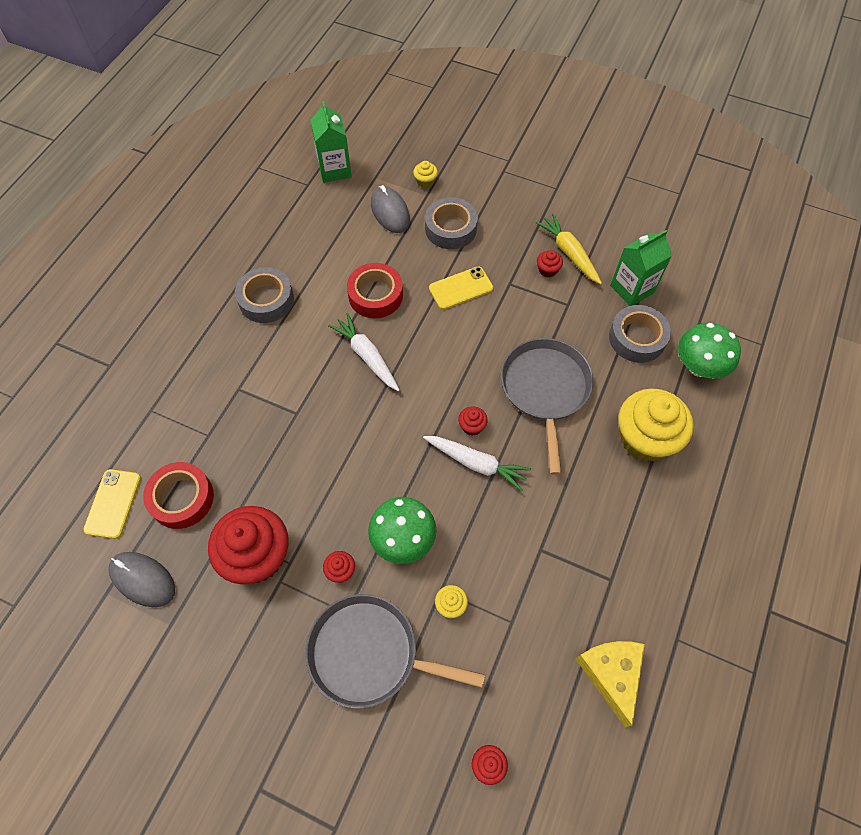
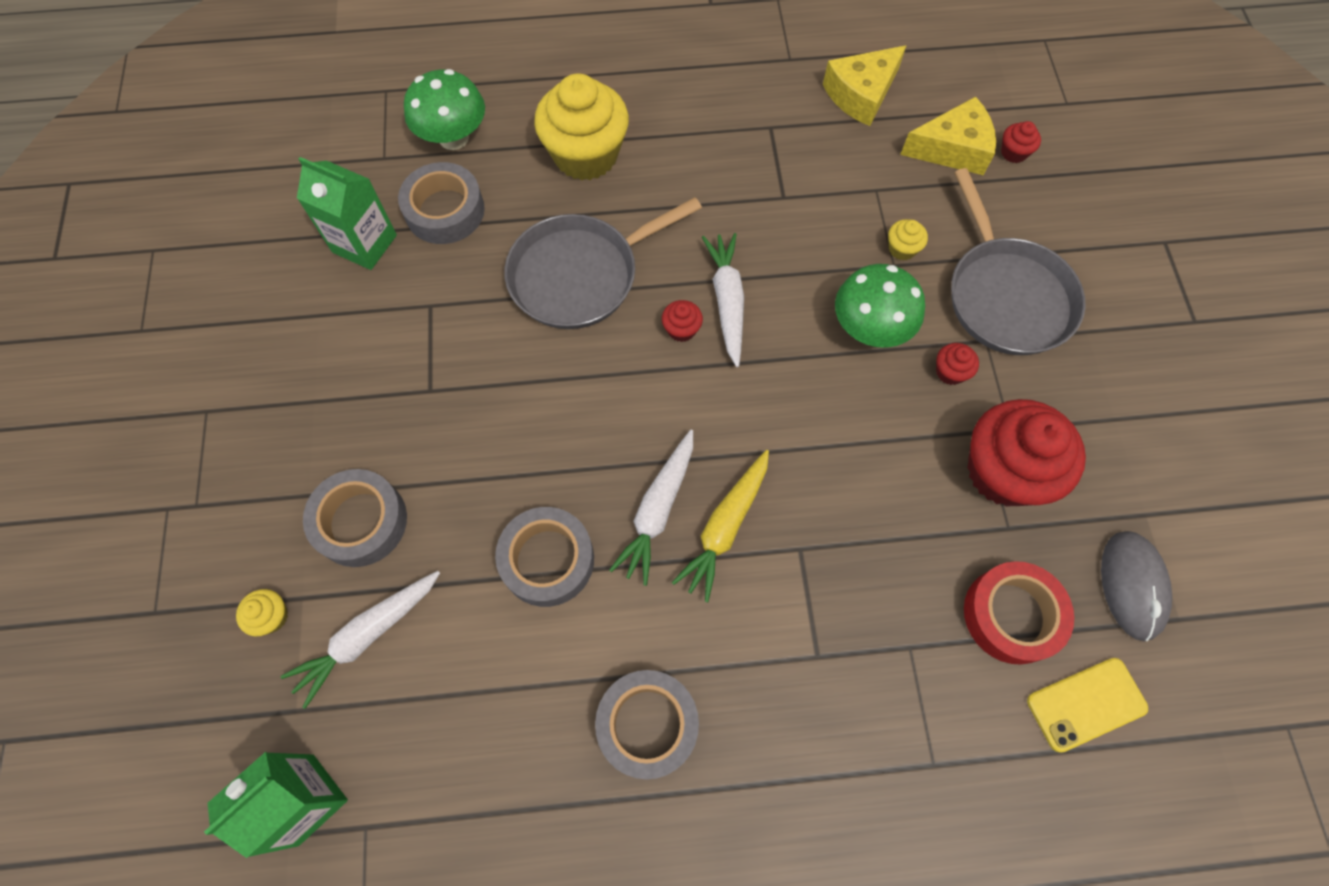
camera: 120 degrees left, 5 degrees up
red tape [347,263,403,318] -> grey tape [495,507,594,607]
grey mouse [371,185,410,233] -> white carrot [280,571,440,709]
yellow phone [429,267,493,310] -> none
yellow carrot [535,213,602,285] -> yellow carrot moved to [672,450,769,602]
red cupcake [537,250,563,278] -> none
none -> yellow cheese [900,96,996,175]

